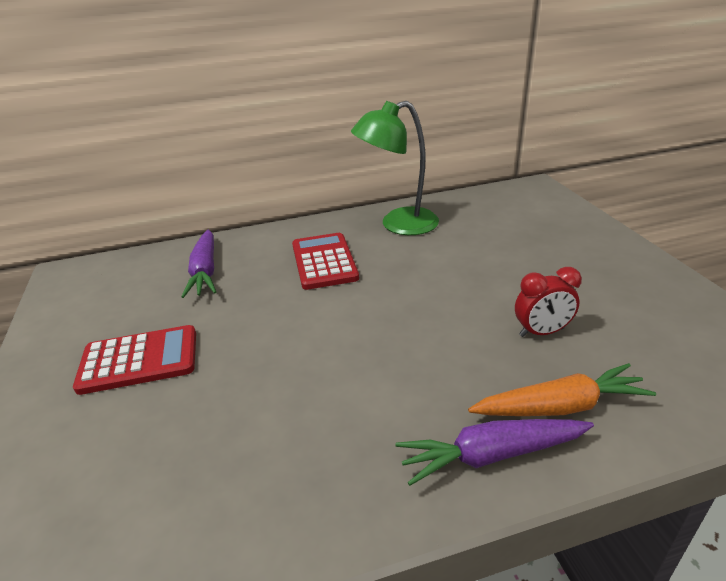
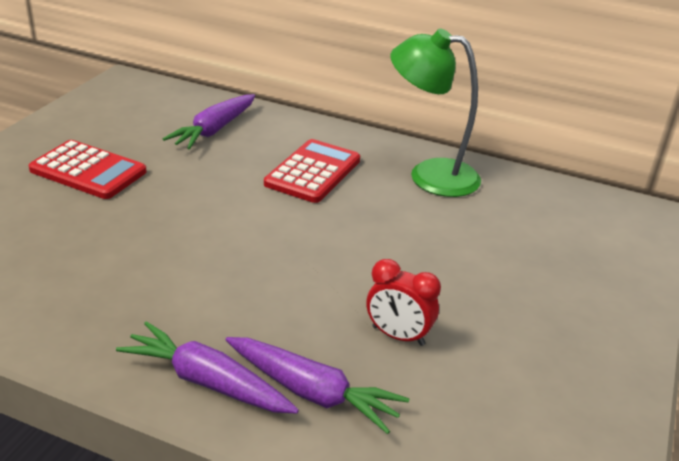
camera: 35 degrees right, 0 degrees up
orange carrot [468,363,656,416] -> purple carrot [226,337,410,434]

